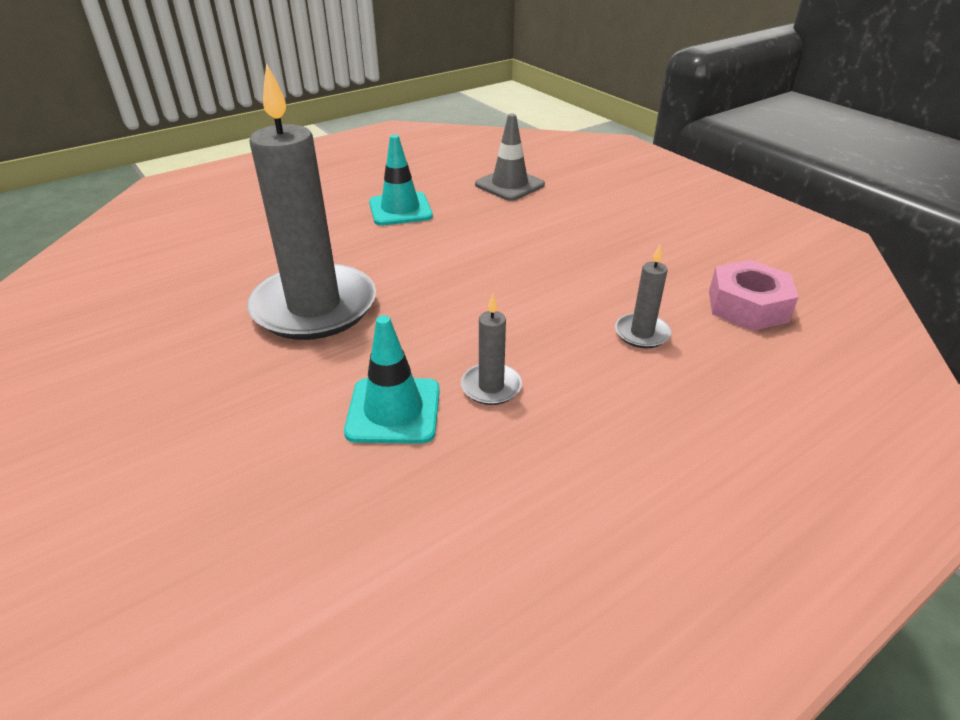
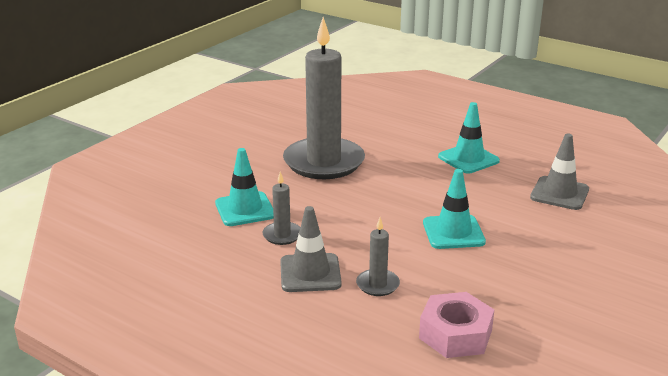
camera: 70 degrees right, 10 degrees down
none -> grey traffic cone [280,206,342,292]
none -> turquoise traffic cone [423,169,486,249]

